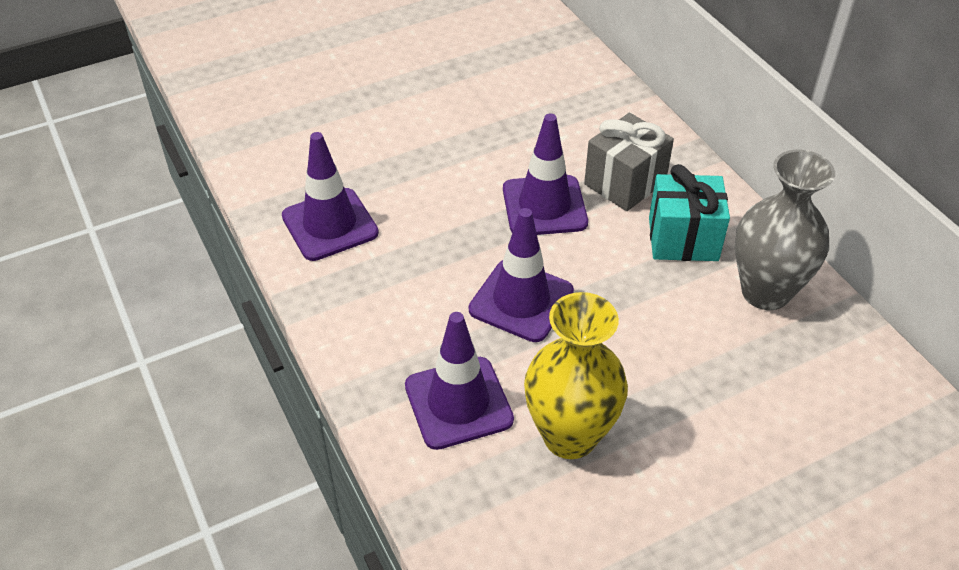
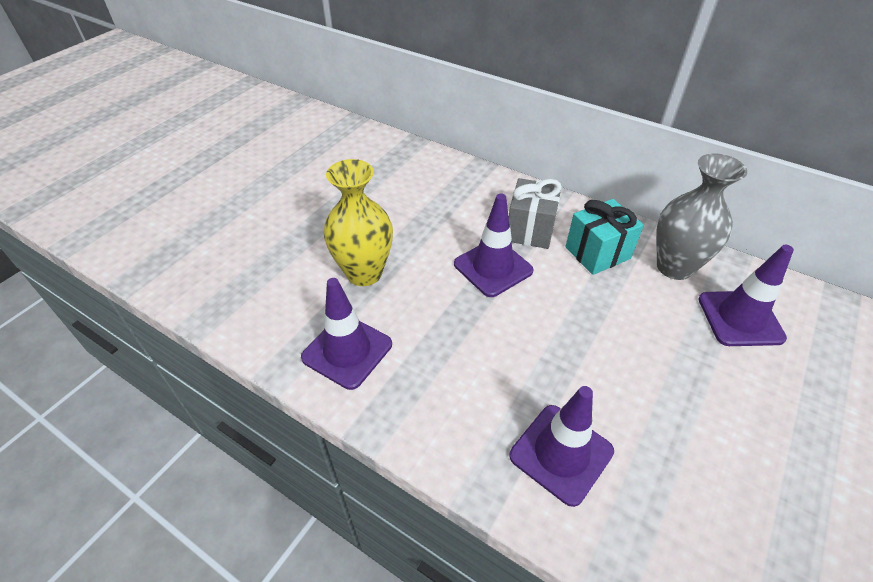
camera: 30 degrees left, 0 degrees up
purple traffic cone [469,208,574,342] -> purple traffic cone moved to [698,245,794,346]
yellow vase [524,292,628,459] -> yellow vase moved to [324,159,393,286]

